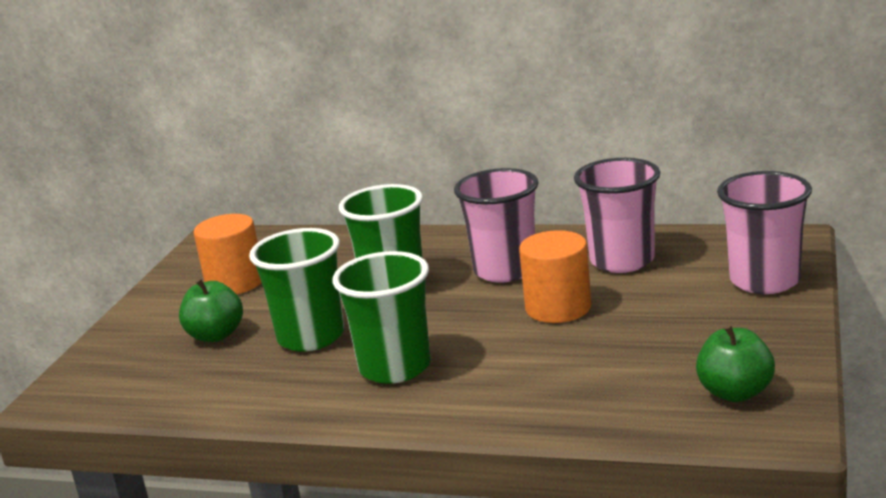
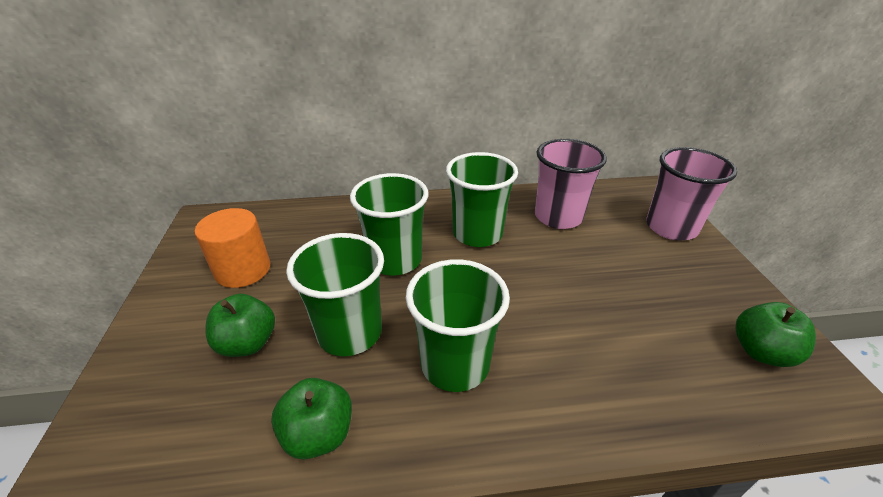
camera: 25 degrees left, 15 degrees up
pink cup [454,168,539,283] -> green cup [446,152,518,247]
orange cylinder [519,230,591,323] -> none
none -> green apple [271,378,352,460]

